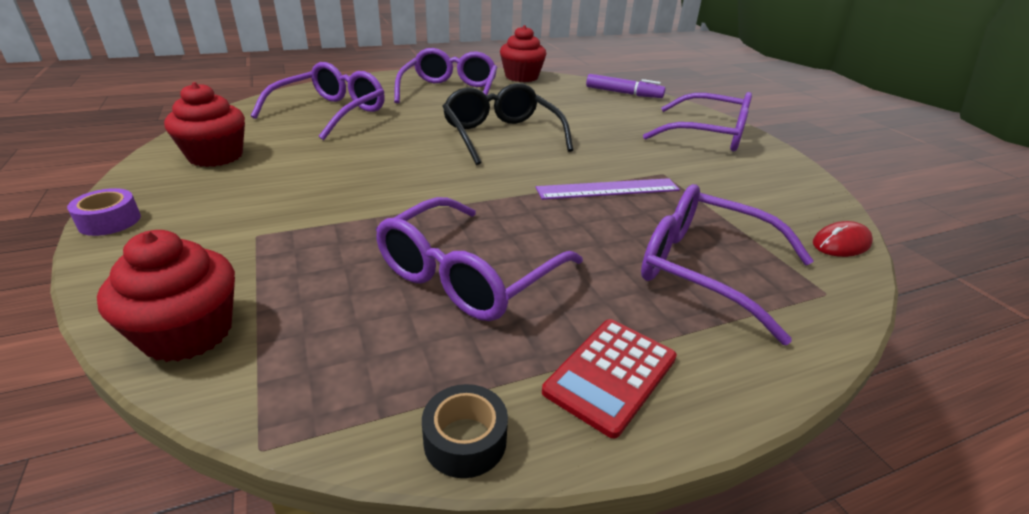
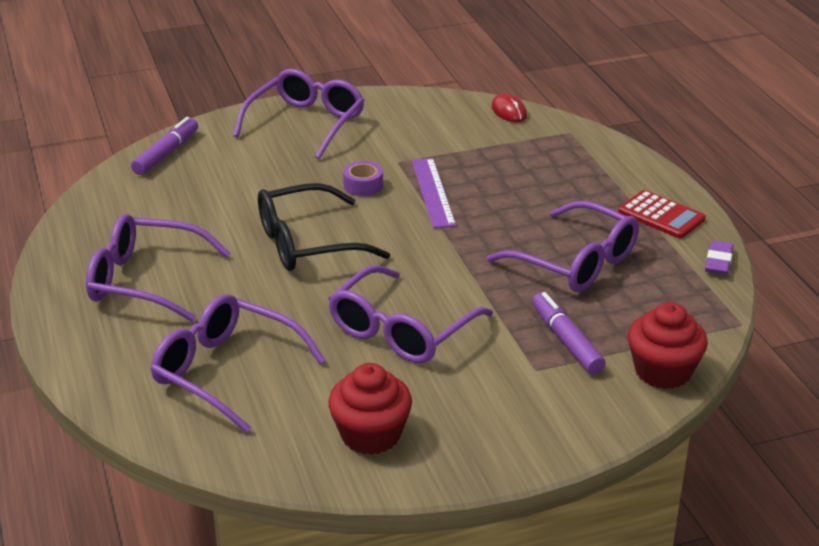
camera: 85 degrees left, 0 degrees up
purple tape [67,188,141,236] -> purple tape moved to [343,161,383,196]
black tape [422,384,508,478] -> purple eraser [705,241,734,275]
red cupcake [500,25,546,82] -> none
purple glasses [641,184,813,345] -> purple glasses moved to [328,265,493,363]
none -> purple marker [532,292,606,374]

